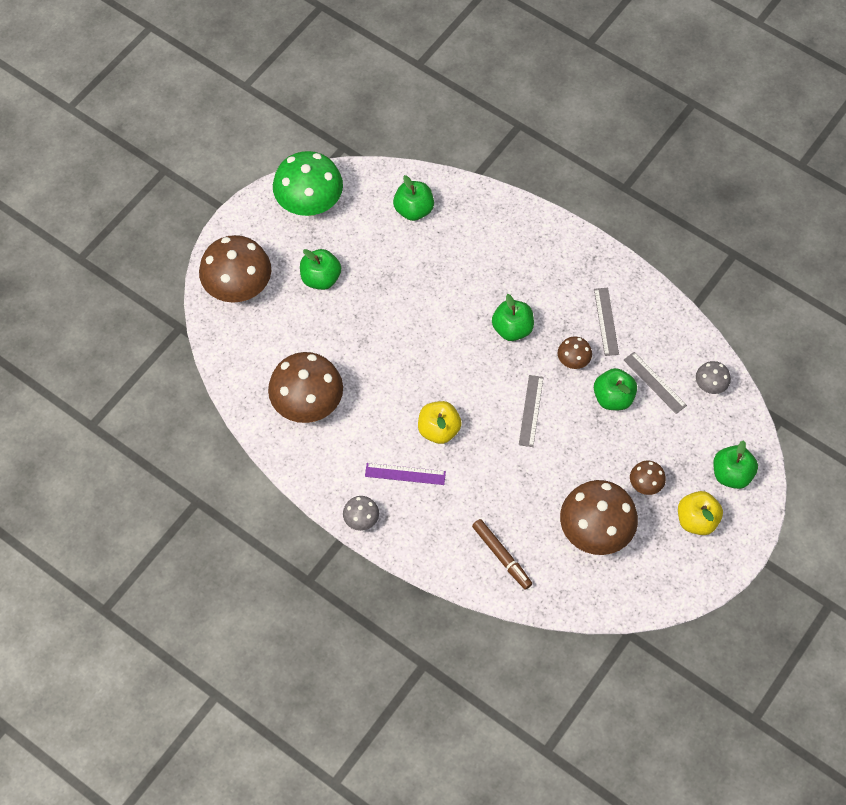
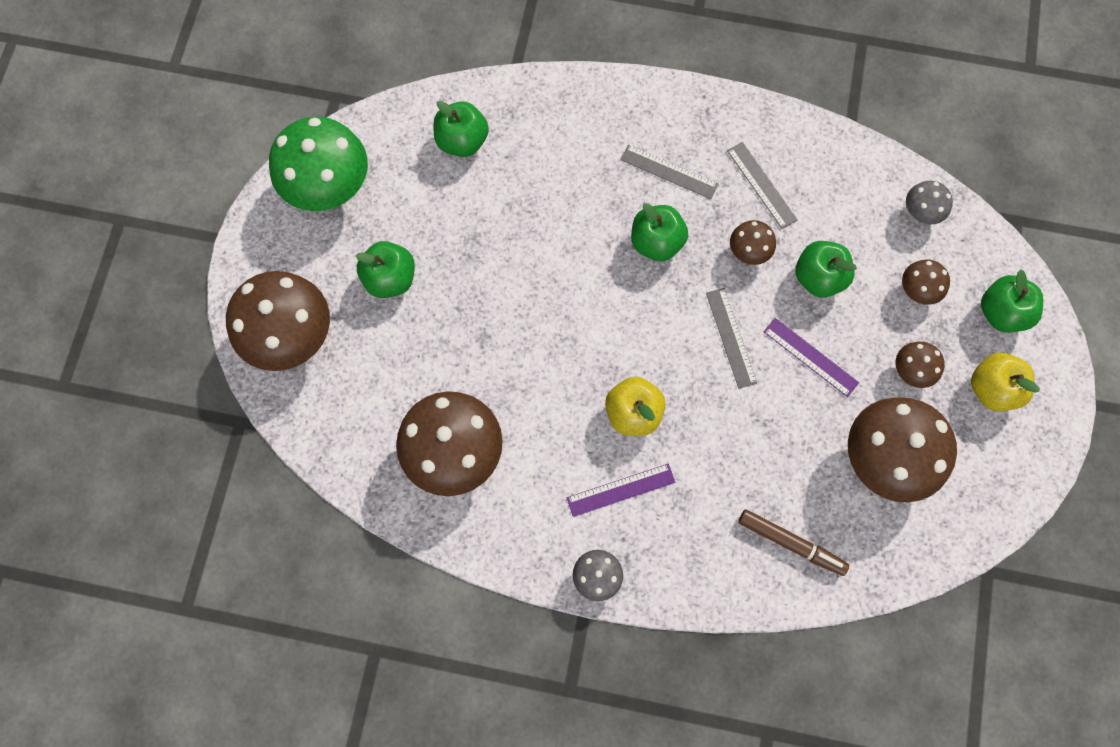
camera: 25 degrees left, 10 degrees up
grey ruler [624,352,687,414] -> grey ruler moved to [620,145,718,199]
none -> purple ruler [764,318,859,397]
none -> brown mushroom [902,260,950,305]

